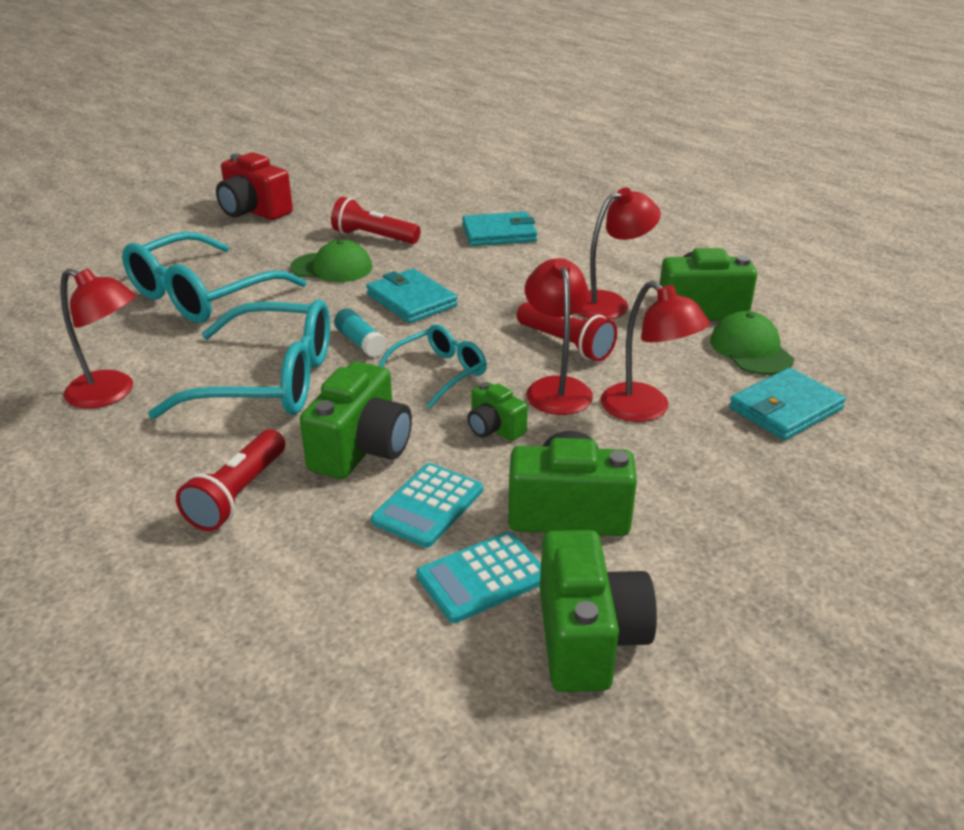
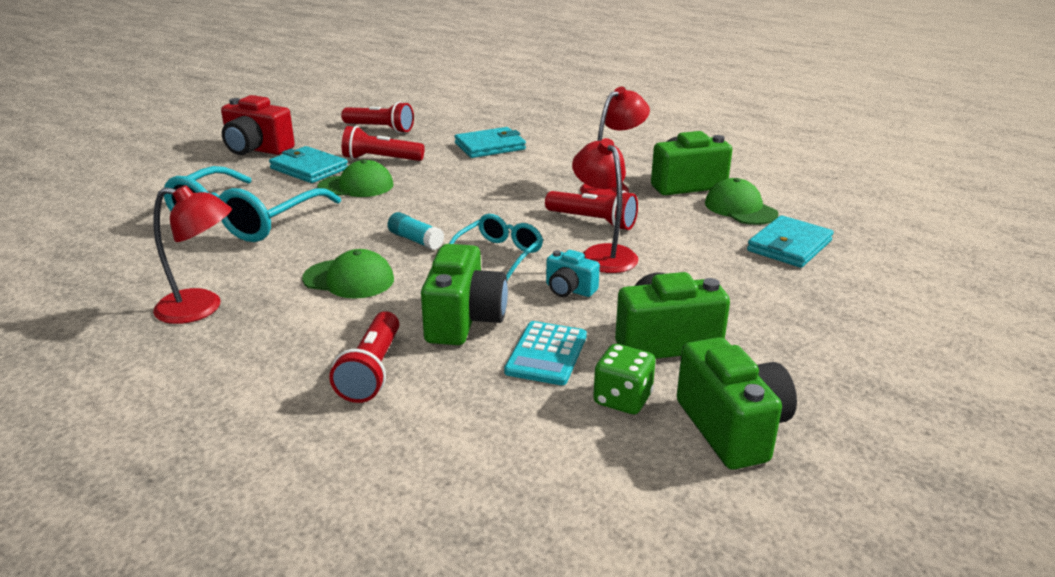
camera: 15 degrees left, 5 degrees down
turquoise glasses [148,299,330,419] -> green cap [302,249,394,299]
turquoise wallet [366,269,458,323] -> turquoise wallet moved to [269,146,348,183]
turquoise calculator [416,532,541,623] -> green dice [593,344,656,414]
green camera [468,382,528,441] -> turquoise camera [546,250,600,297]
red lamp [601,281,710,422] -> none
none -> red flashlight [341,102,414,133]

